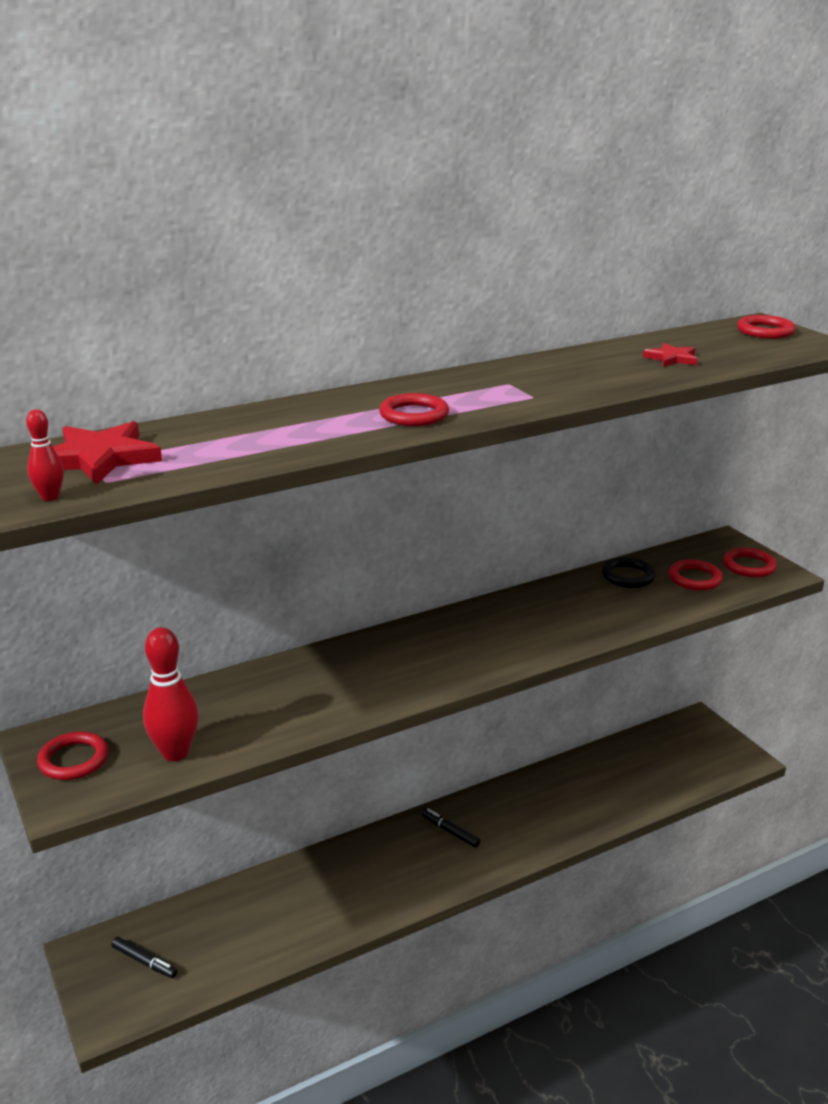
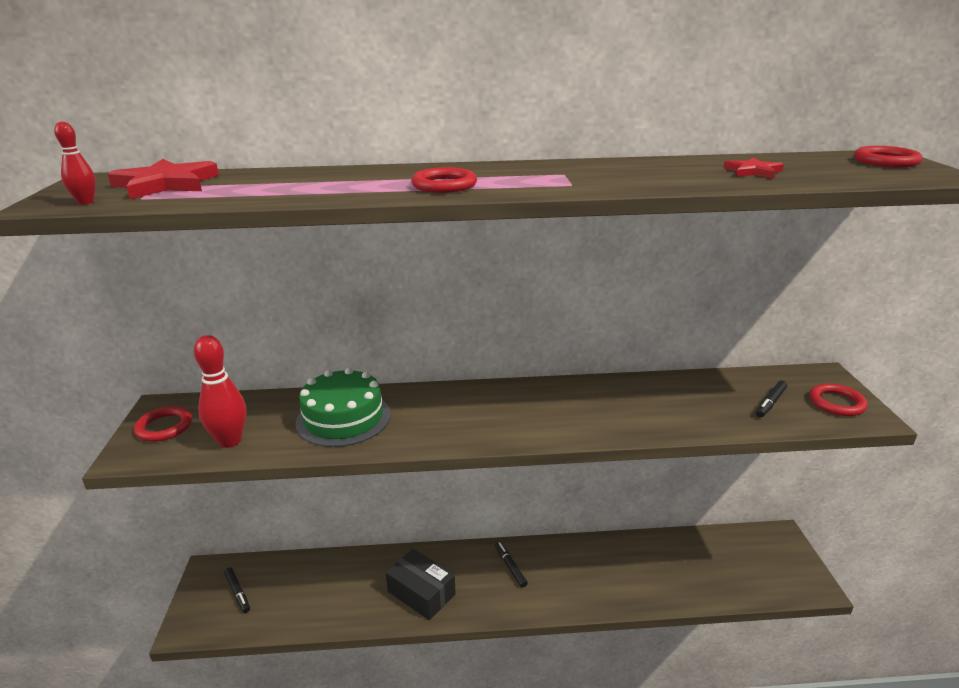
camera: 25 degrees right, 0 degrees up
black ring [602,557,656,588] -> none
red ring [668,559,723,591] -> black marker [756,380,787,417]
none -> green cake [296,368,391,447]
none -> black box [385,549,456,620]

